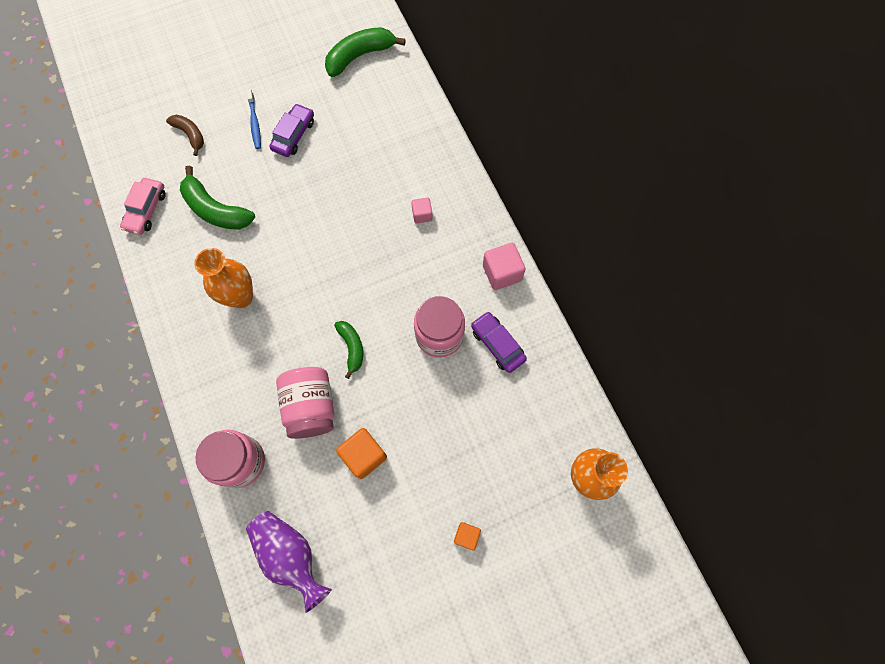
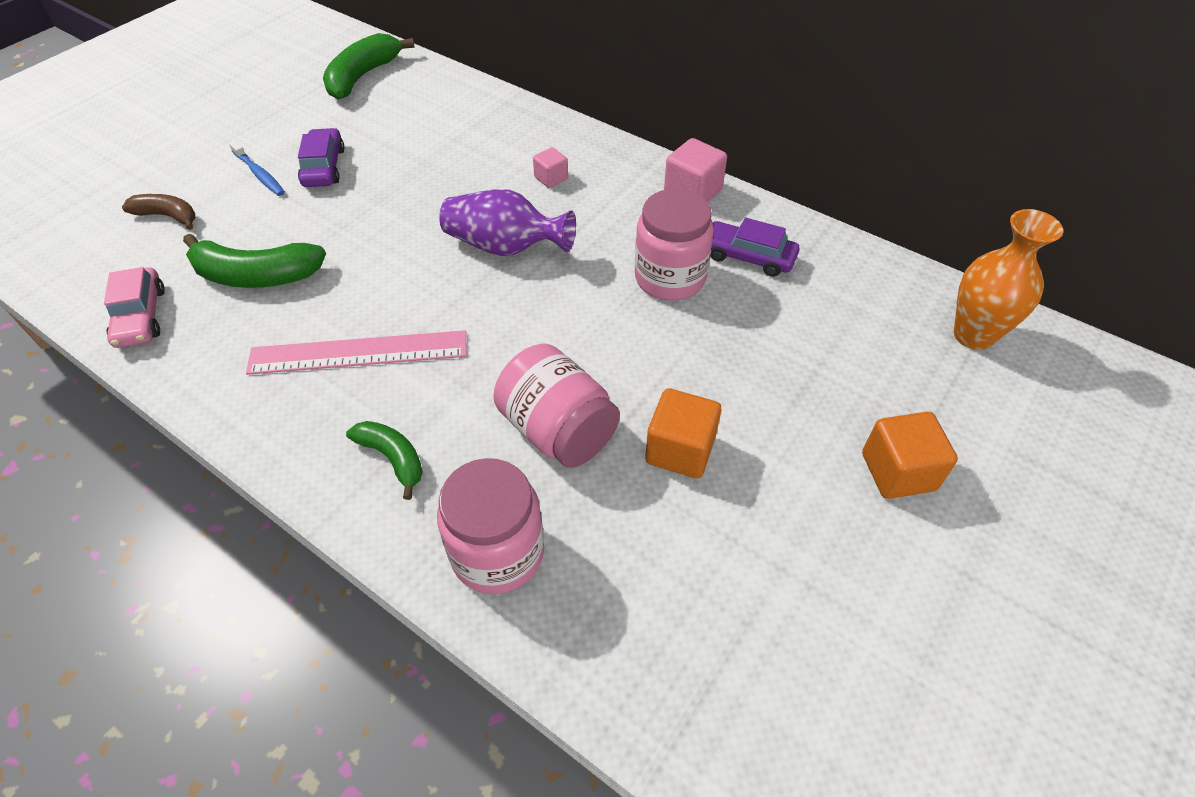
camera: 30 degrees left, 20 degrees down
orange vase [194,248,253,308] -> pink ruler [246,330,466,375]
purple vase [246,511,332,613] -> purple vase moved to [439,189,576,256]
green banana [334,321,363,379] -> green banana moved to [346,421,423,500]
orange cube [454,522,481,550] -> orange cube [862,412,958,499], size x1.70

